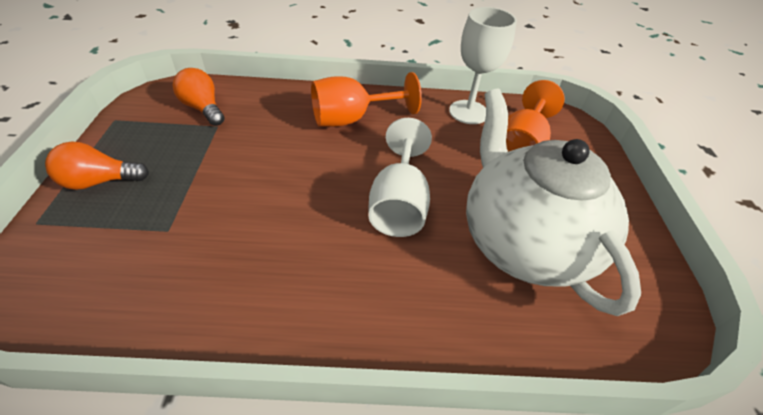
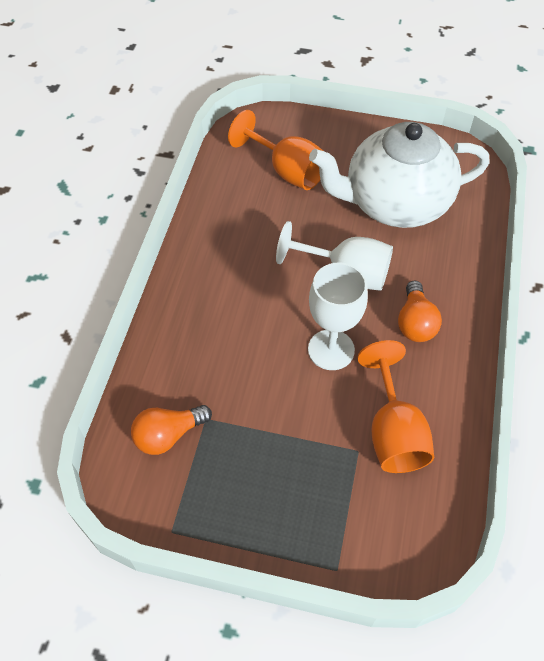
camera: 75 degrees left, 10 degrees up
orange light bulb [45,141,149,190] -> orange light bulb moved to [398,281,442,342]
orange goblet [311,72,422,127] -> orange goblet moved to [357,340,434,473]
white goblet [449,7,517,124] -> white goblet moved to [308,262,368,370]

